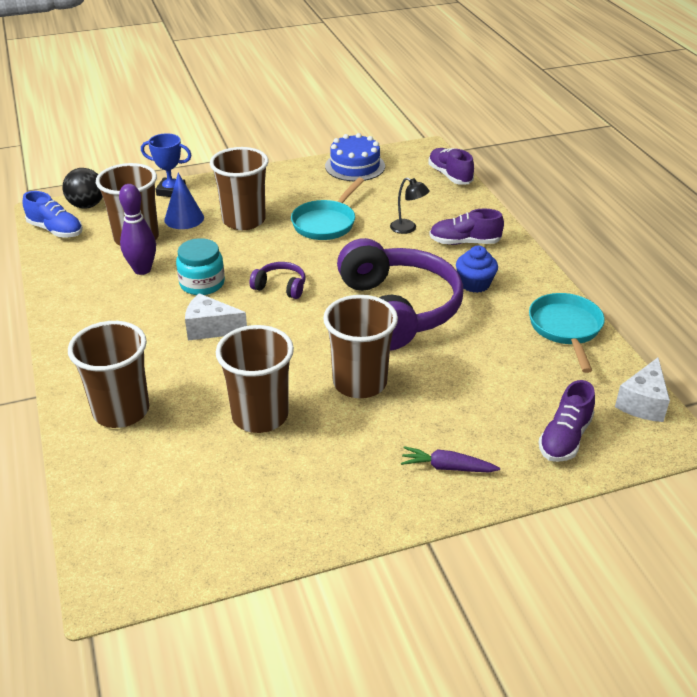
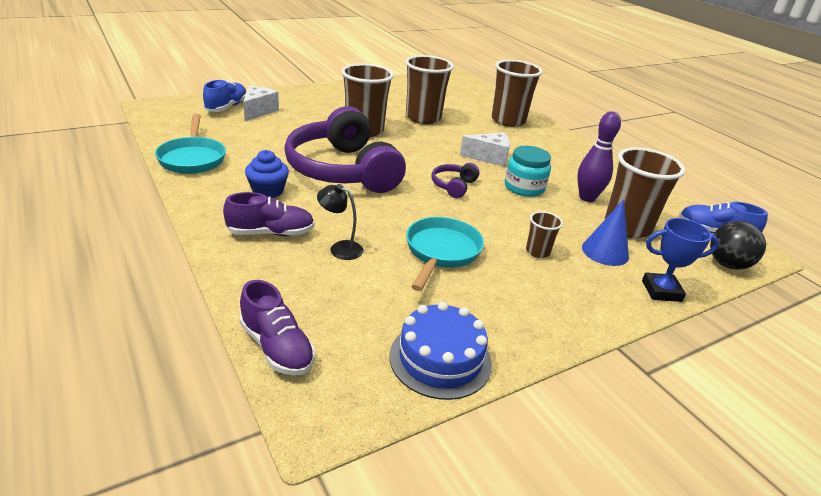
camera: 165 degrees right, 5 degrees down
brown cup [210,147,269,230] -> brown cup [526,211,563,258], size x0.48
purple headphones [249,262,305,299] -> purple headphones turned 105 degrees clockwise [432,163,480,198]
purple carrot [401,446,500,472] -> none
purple shoe [538,380,595,462] -> blue shoe [203,79,246,112]
white cheese [615,358,670,422] -> white cheese moved to [243,85,279,121]

